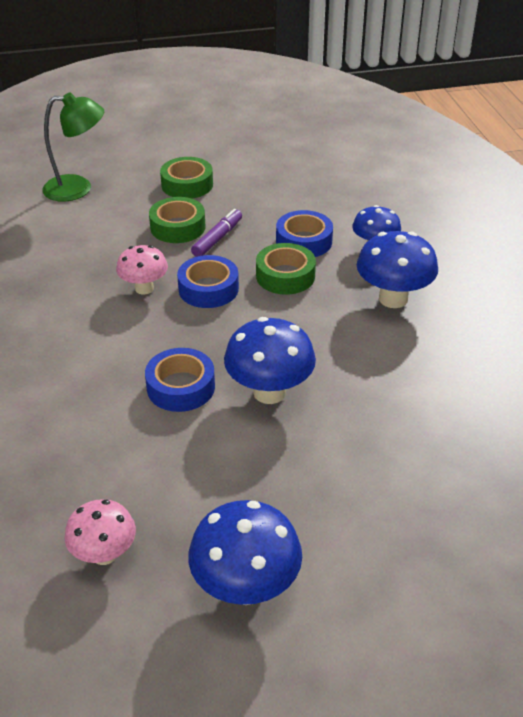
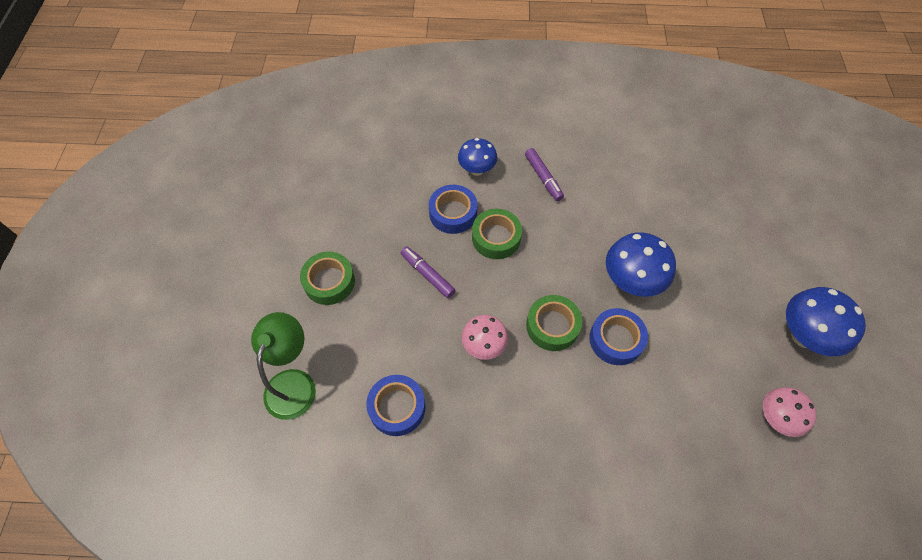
camera: 75 degrees left, 20 degrees up
green tape [149,197,206,243] -> green tape moved to [526,295,582,351]
blue tape [177,255,239,308] -> blue tape moved to [366,375,426,436]
blue mushroom [357,231,438,308] -> purple marker [525,148,564,201]

